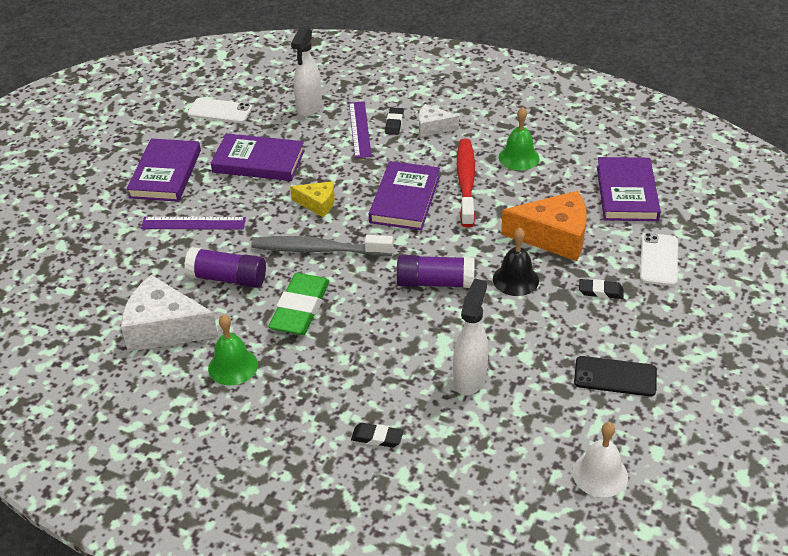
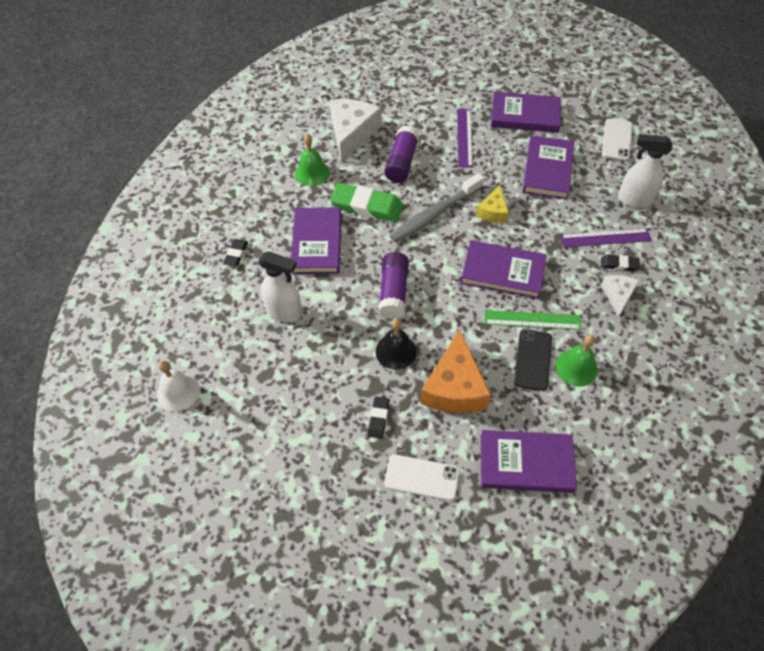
camera: 90 degrees right, 15 degrees up
grey toothbrush [251,235,393,256] -> grey toothbrush turned 135 degrees counterclockwise [389,173,484,243]
red toothbrush [457,139,475,228] -> green ruler [484,310,581,330]
black phone [574,356,657,396] -> black phone moved to [514,329,552,391]
none -> purple book [291,207,341,274]

